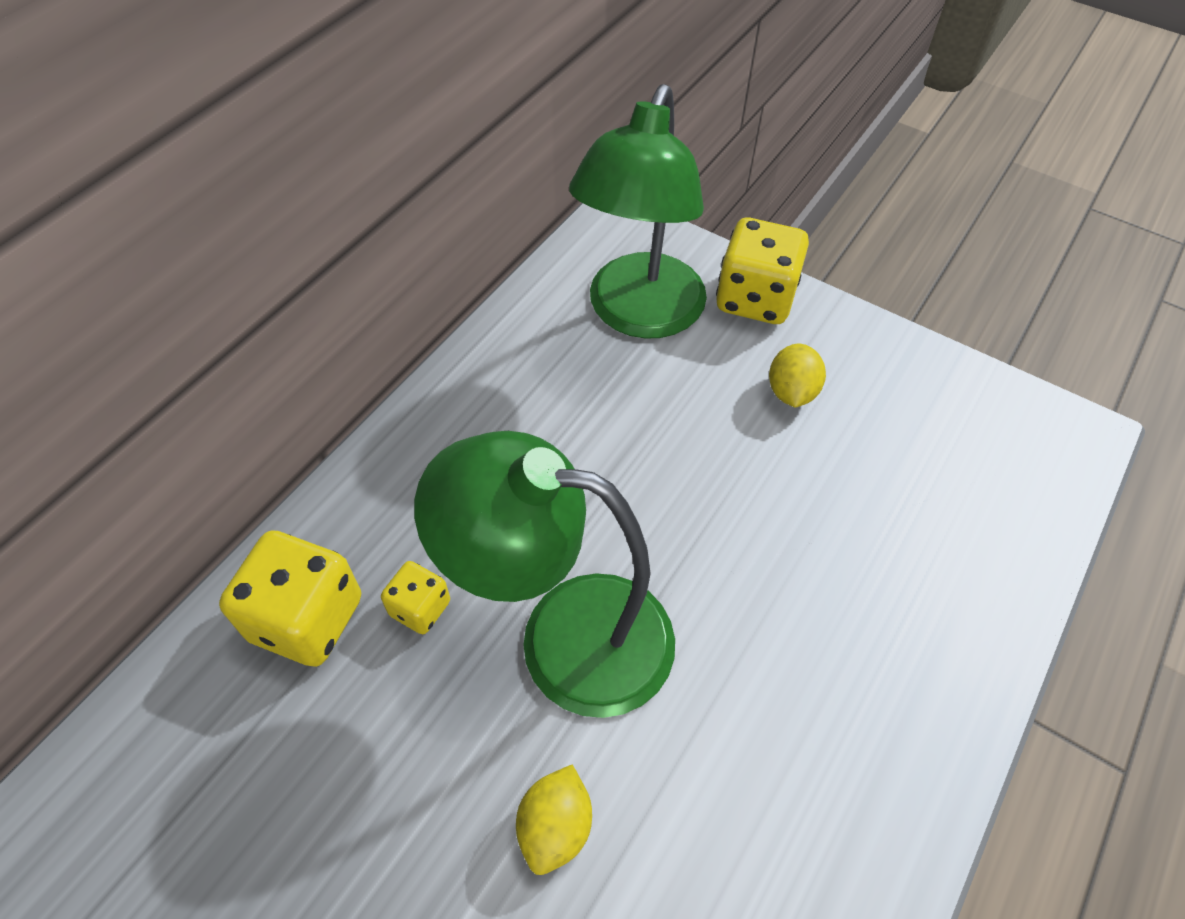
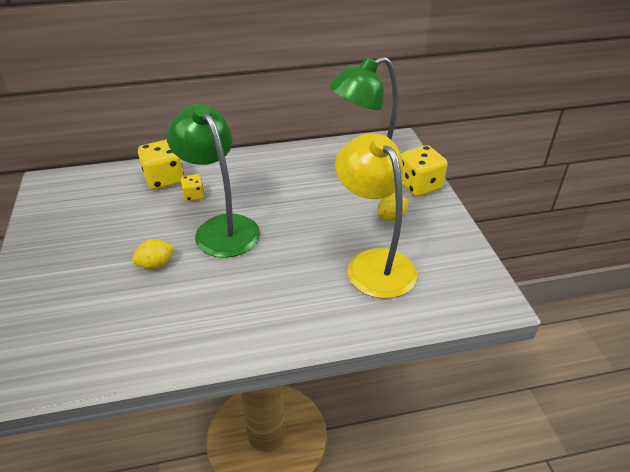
camera: 45 degrees right, 15 degrees down
none -> yellow lamp [335,133,417,299]

